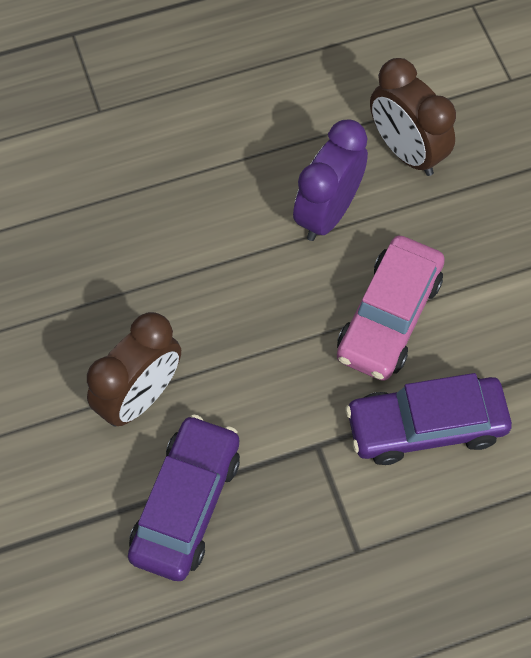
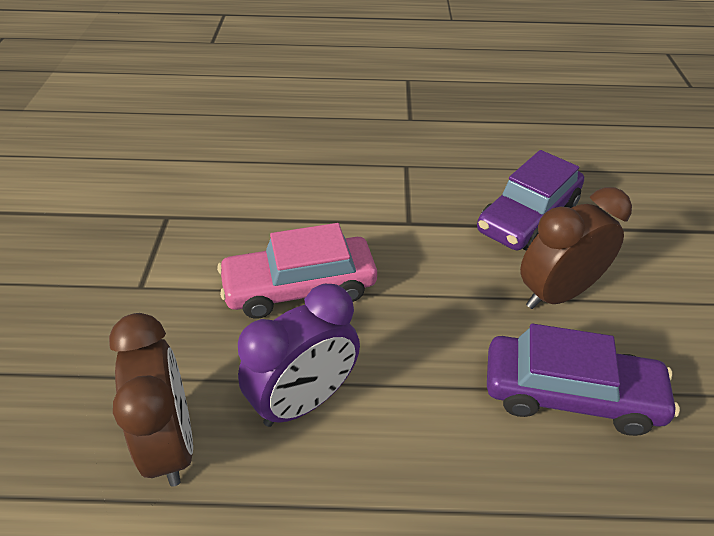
camera: 160 degrees left, 20 degrees down
pink car [337,236,445,381] -> pink car turned 150 degrees counterclockwise [217,223,377,319]
purple car [346,373,512,465] -> purple car moved to [487,323,680,436]

